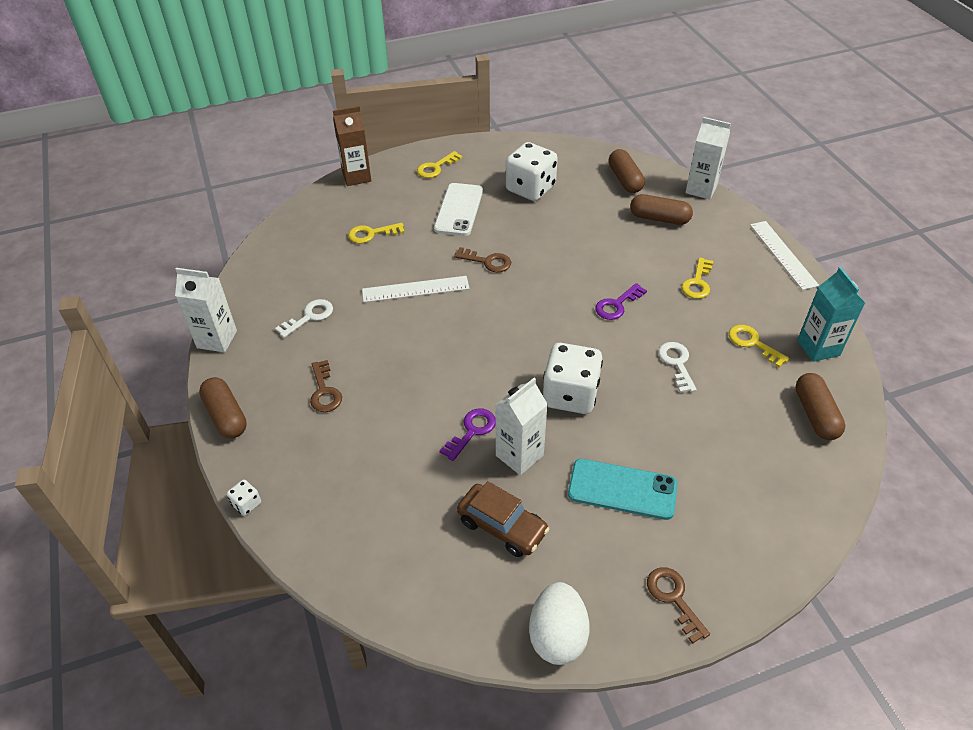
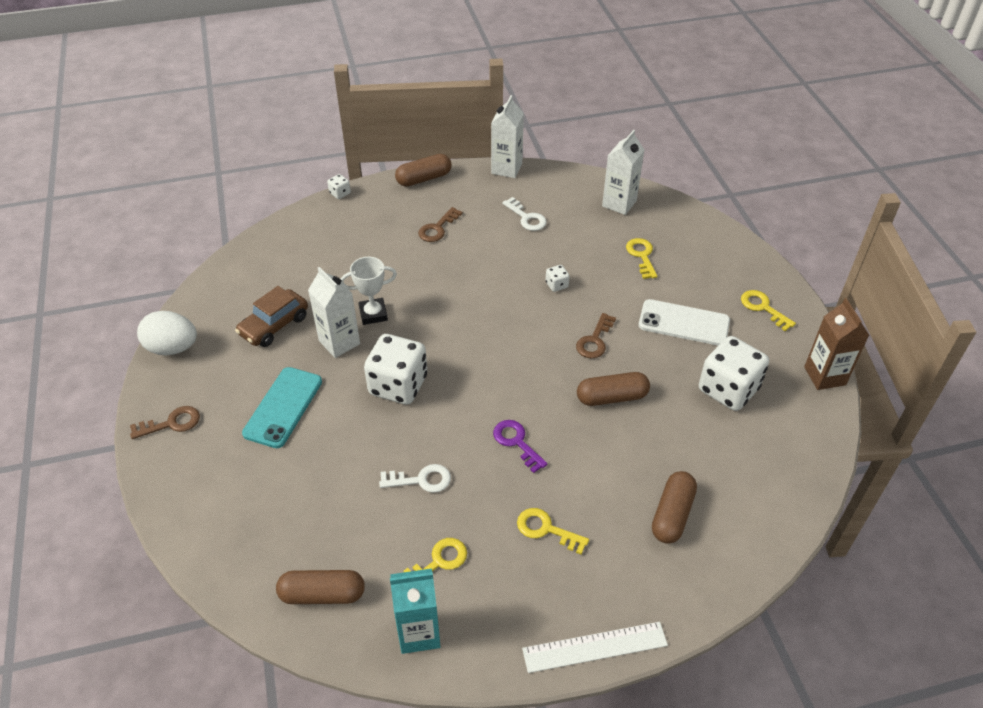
camera: 95 degrees right, 0 degrees up
brown key [310,360,342,412] -> brown key turned 45 degrees counterclockwise [418,207,463,242]
brown carton [333,106,371,186] -> brown carton moved to [804,298,869,390]
white ruler [362,276,470,302] -> white dice [546,265,569,292]
purple key [440,409,496,461] -> white trophy [341,257,397,325]
brown capsule [608,149,645,193] -> brown capsule moved to [577,372,650,406]
white carton [685,117,731,200] -> white carton moved to [602,130,644,215]

